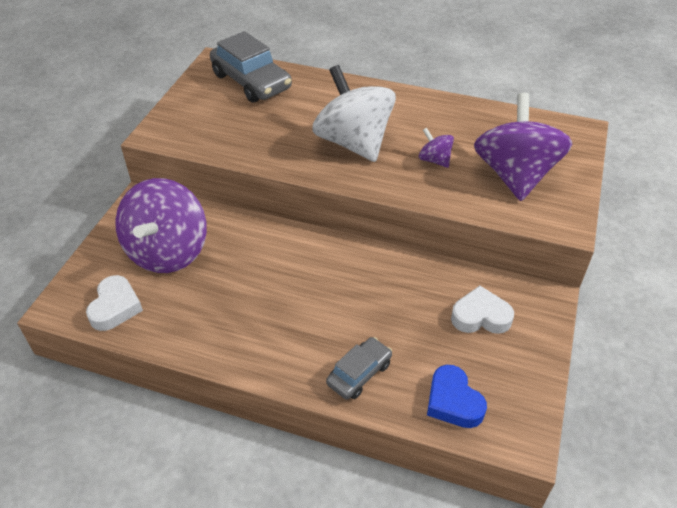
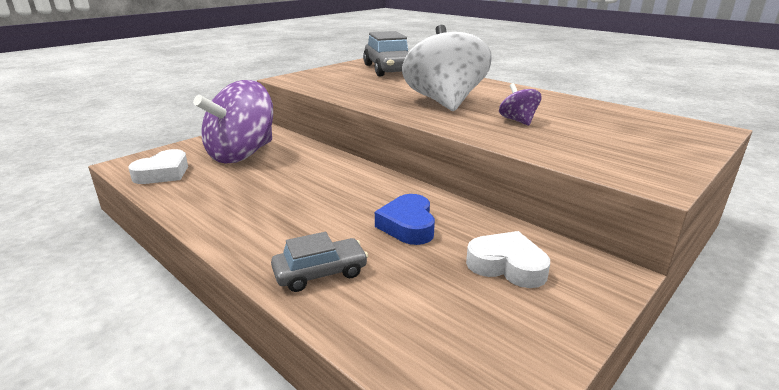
camera: 25 degrees right, 20 degrees down
blue heart [427,365,487,428] -> blue heart moved to [375,194,435,245]
purple spinning top [474,93,572,201] -> none

